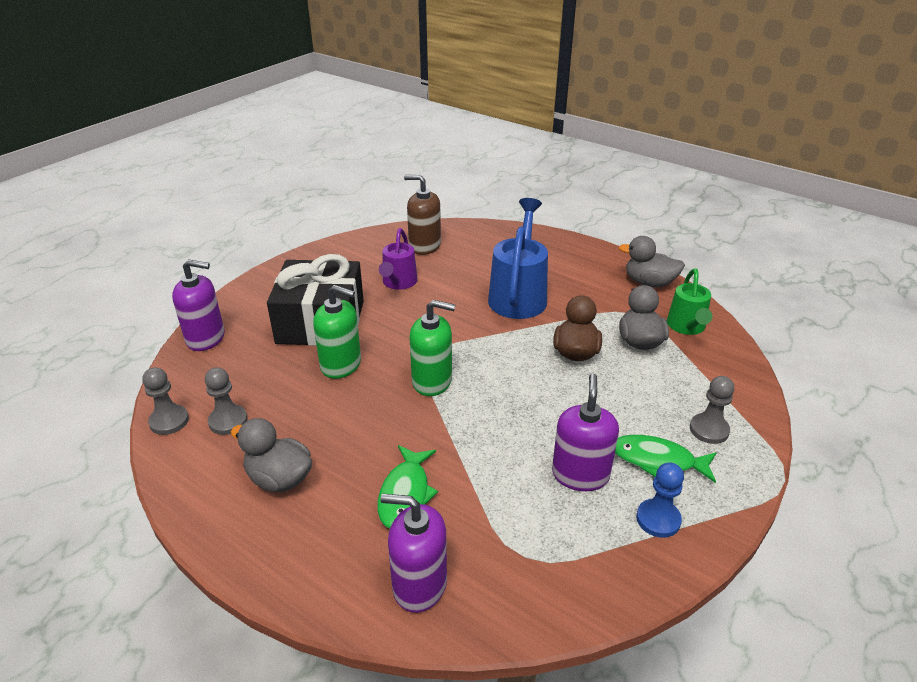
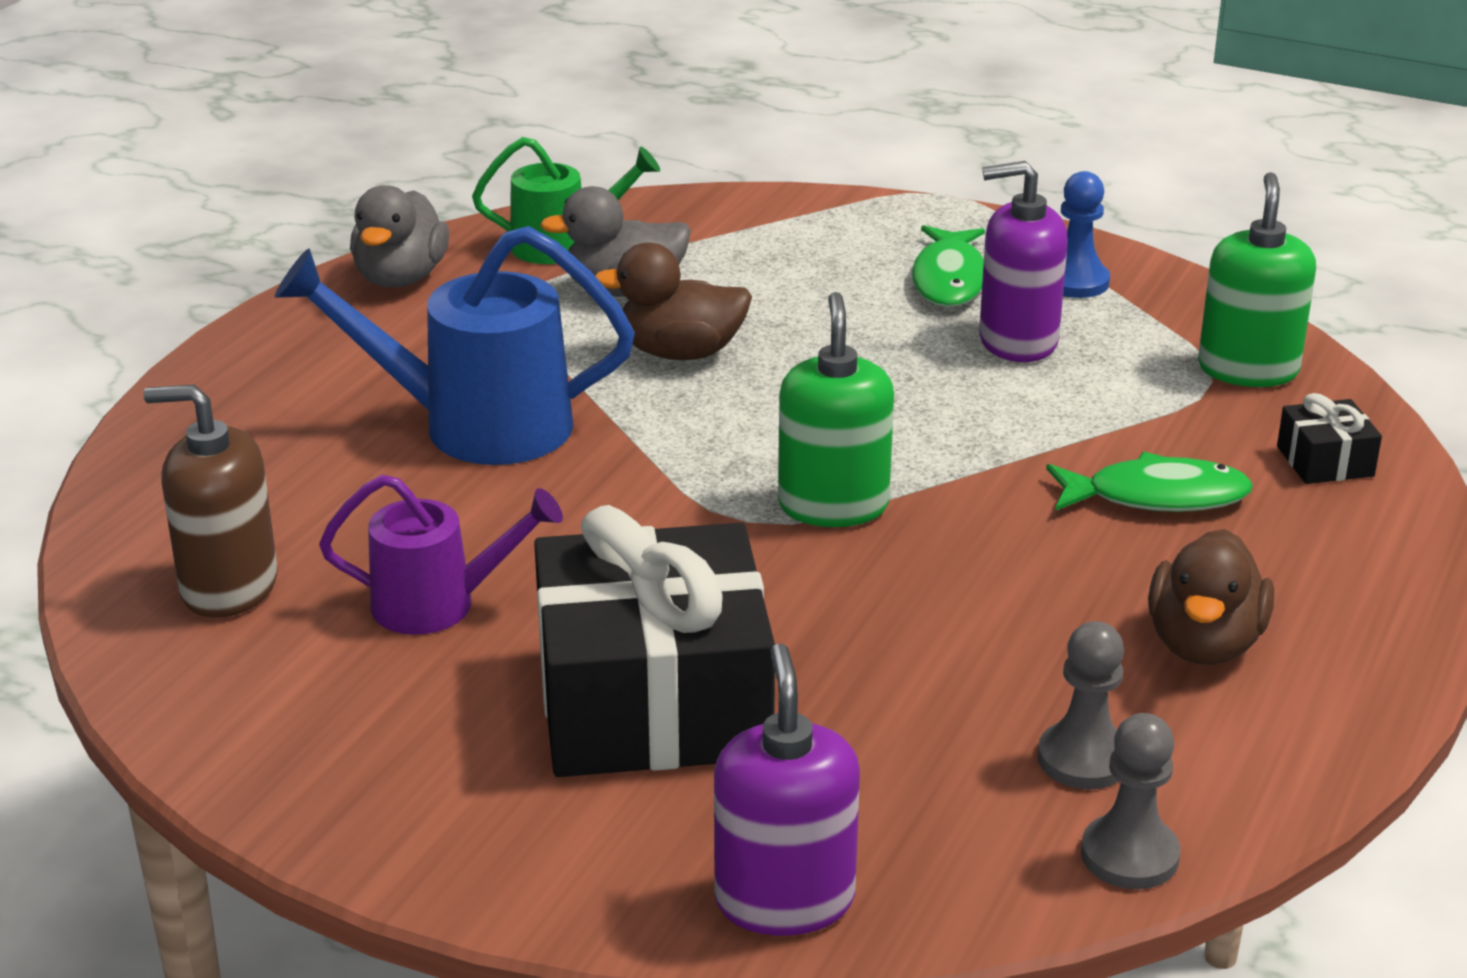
camera: 100 degrees left, 5 degrees down
grey duck [231,418,312,492] -> brown duck [1148,529,1274,665]
green soap dispenser [313,285,361,379] -> green soap dispenser moved to [1198,172,1316,387]
purple soap dispenser [381,494,447,613] -> black gift [1277,393,1382,484]
brown soap dispenser [404,175,441,255] -> brown soap dispenser turned 90 degrees clockwise [144,384,278,618]
grey pawn [690,376,734,444] -> none

